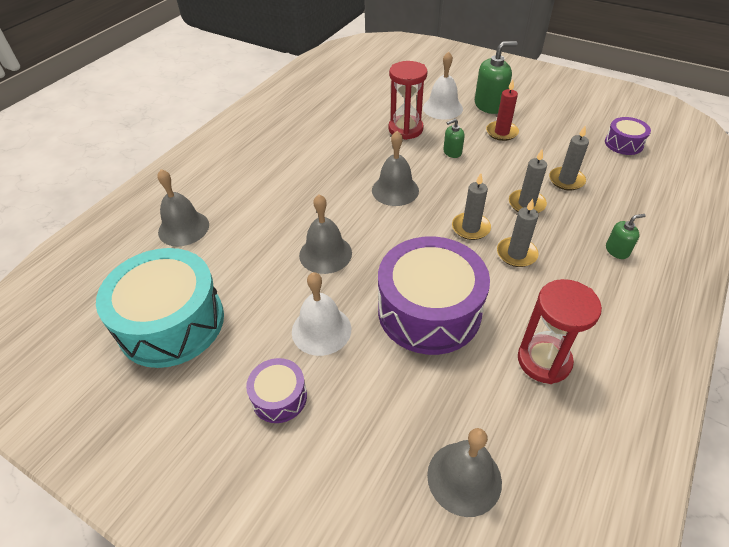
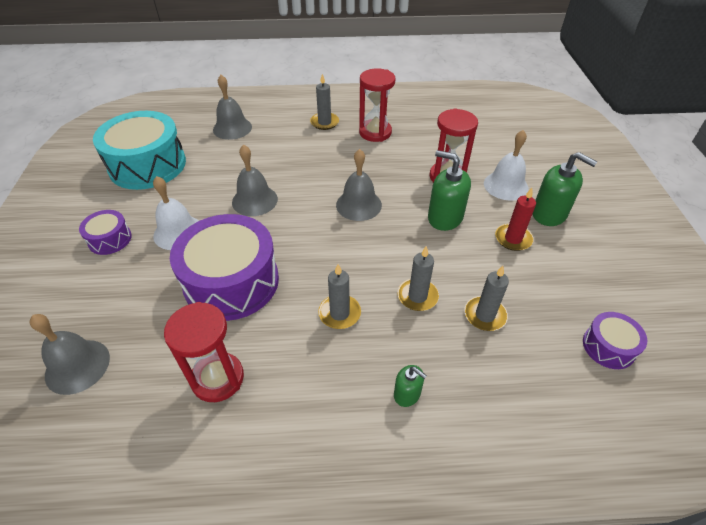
camera: 55 degrees right, 0 degrees up
green soap dispenser [443,119,465,158] -> green soap dispenser [428,150,471,231], size x1.83
grey candle [452,173,491,240] -> grey candle moved to [310,74,339,130]
none -> red hourglass [359,68,395,142]

